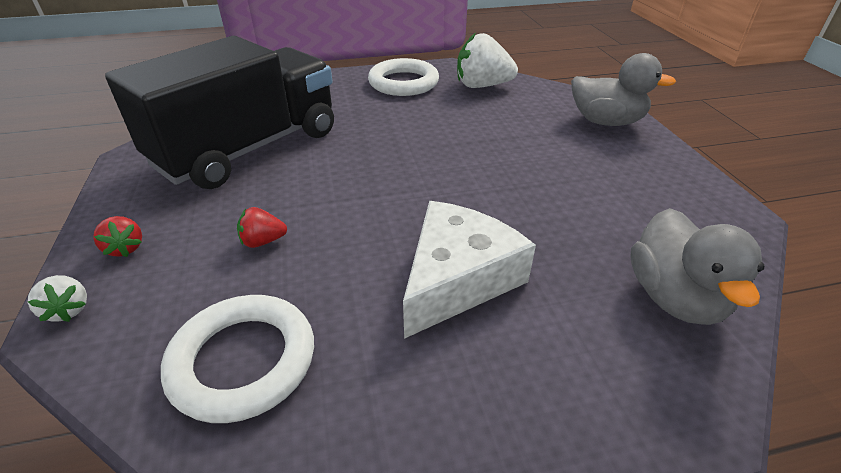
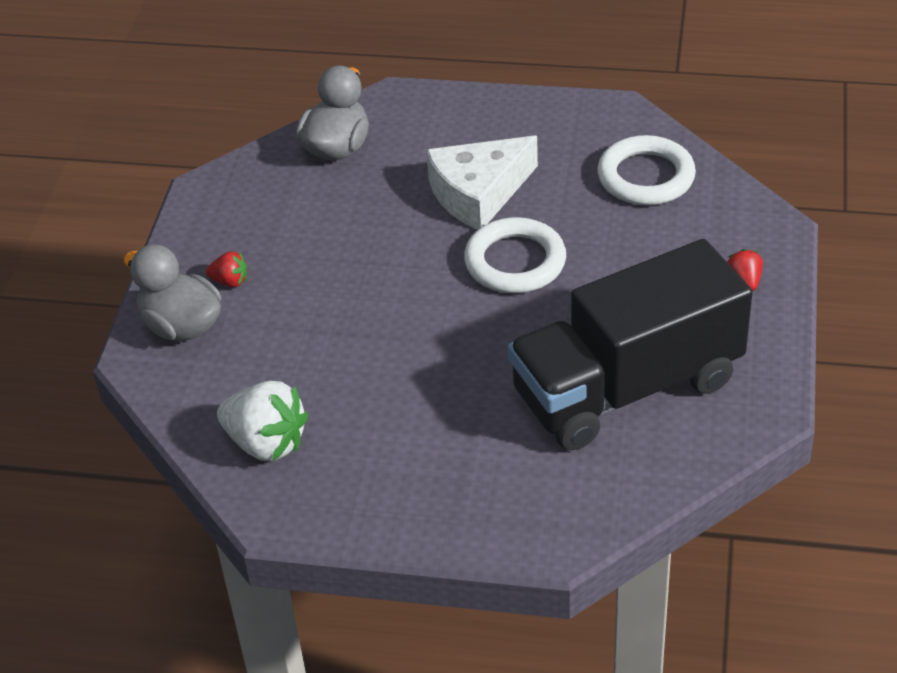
camera: 155 degrees left, 5 degrees up
white strawberry [28,275,87,322] -> none
red strawberry [237,207,287,248] -> red strawberry moved to [206,251,247,287]
white ring [368,58,439,96] -> white ring moved to [464,217,566,293]

